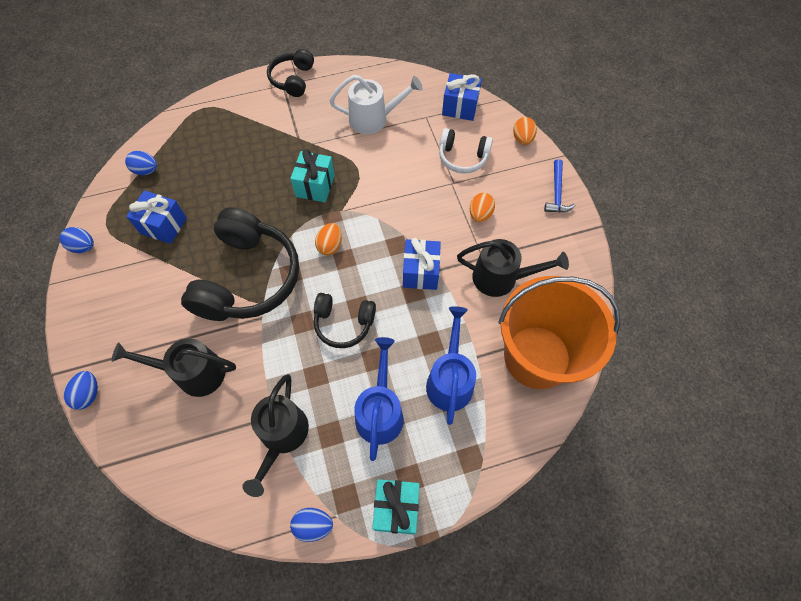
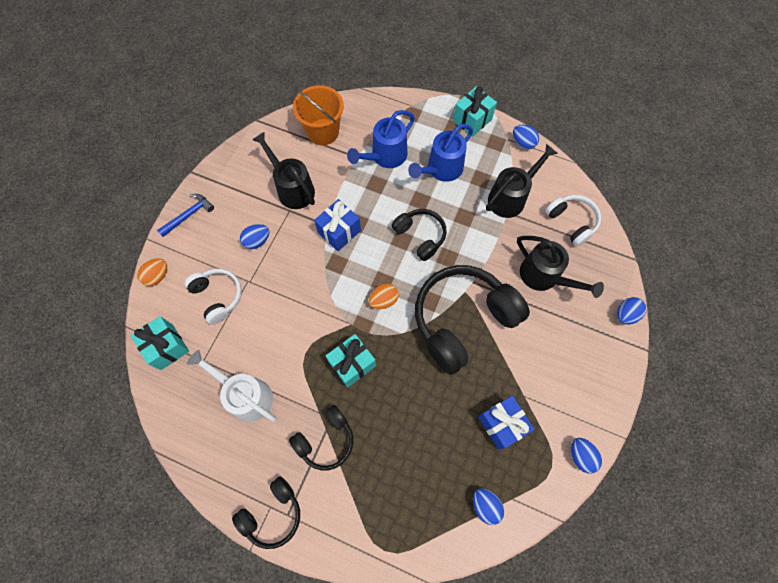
camera: 140 degrees left, 5 degrees up
blue gift [442,73,482,121] -> turquoise gift [131,316,189,370]
orange egg [470,193,495,222] -> blue egg [240,224,269,249]
orange bucket [498,276,621,389] -> orange bucket [293,85,344,145], size x0.63
none -> black headphones [289,405,353,470]
none -> white headphones [545,195,601,246]

